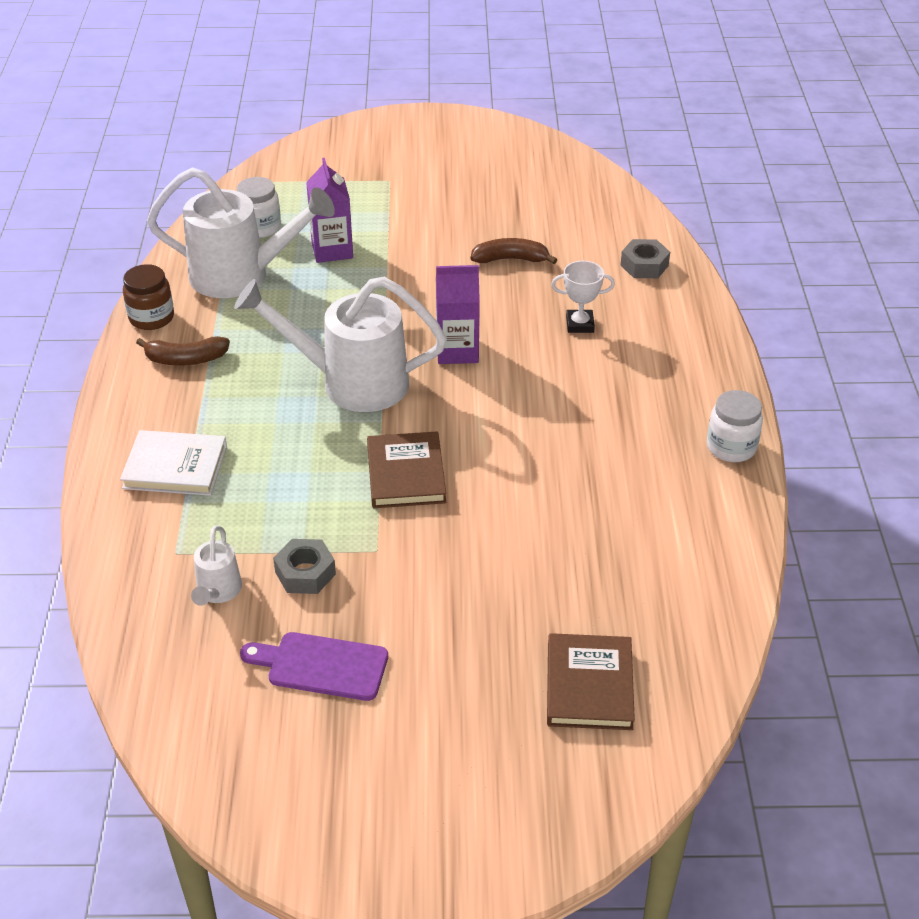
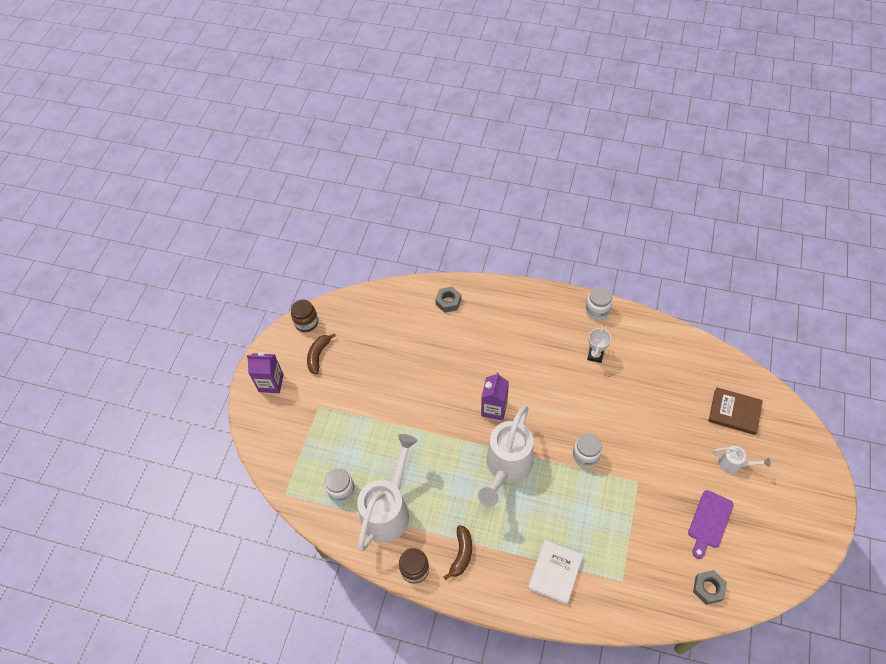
camera: 70 degrees left, 15 degrees up
white watering can [191,526,242,606] -> white watering can moved to [713,446,771,474]
grey nut [273,539,336,594] -> grey nut moved to [693,570,727,605]
purple carton [306,158,353,263] -> purple carton moved to [247,352,284,393]
brown book [367,431,446,508] -> white jar [573,433,602,468]
brown banana [471,238,557,264] -> brown banana moved to [307,333,336,374]
white trophy [551,261,615,333] -> white trophy moved to [587,326,611,363]
none -> brown jar [291,299,318,332]

